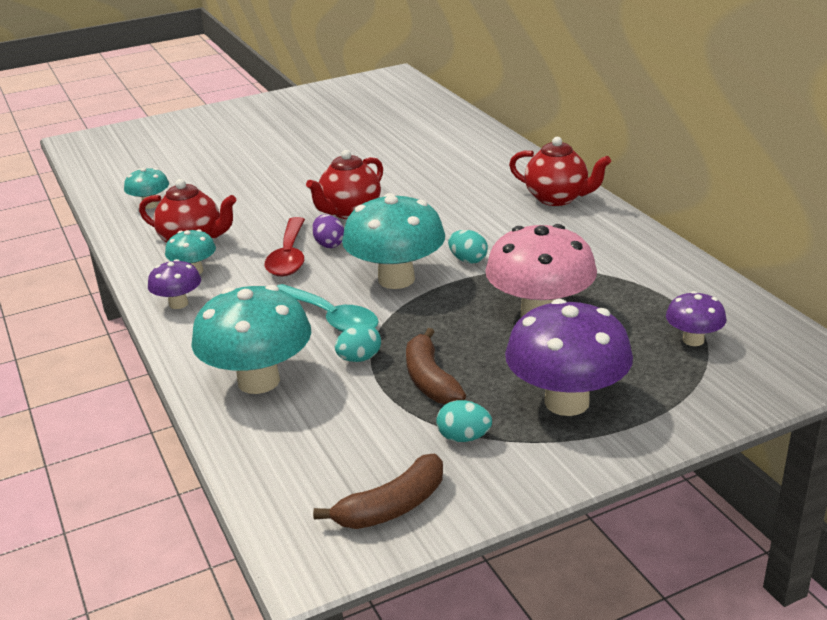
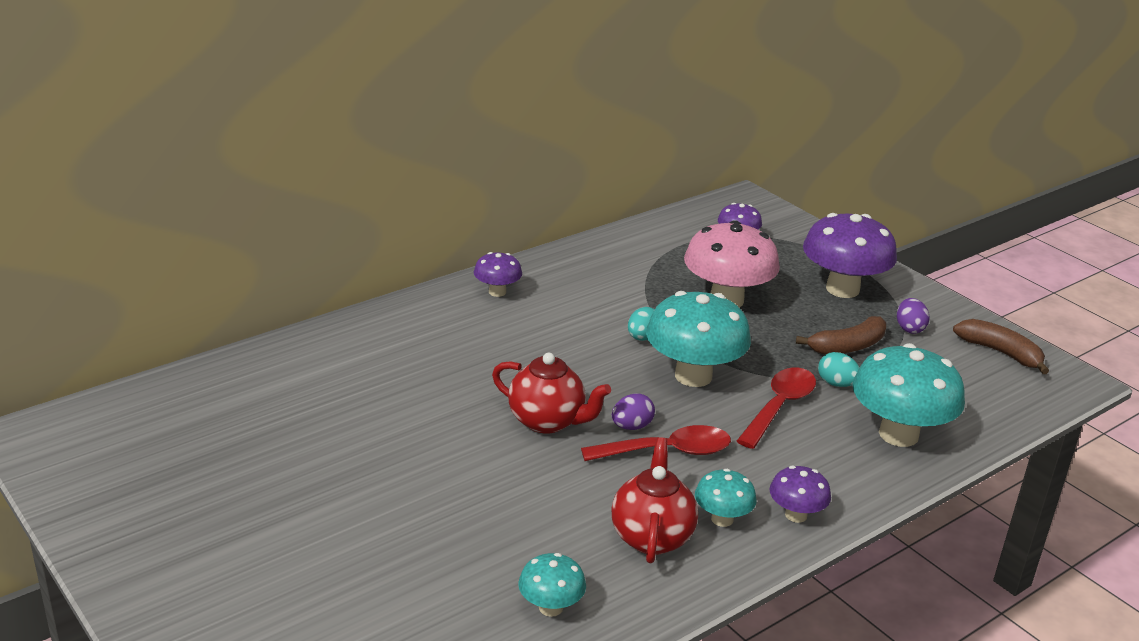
camera: 105 degrees left, 0 degrees up
turquoise spoon [277,284,379,332] -> red spoon [737,367,816,449]
turquoise egg [436,400,492,442] -> purple egg [897,298,929,334]
red teapot [509,137,611,206] -> purple mushroom [474,252,522,297]

